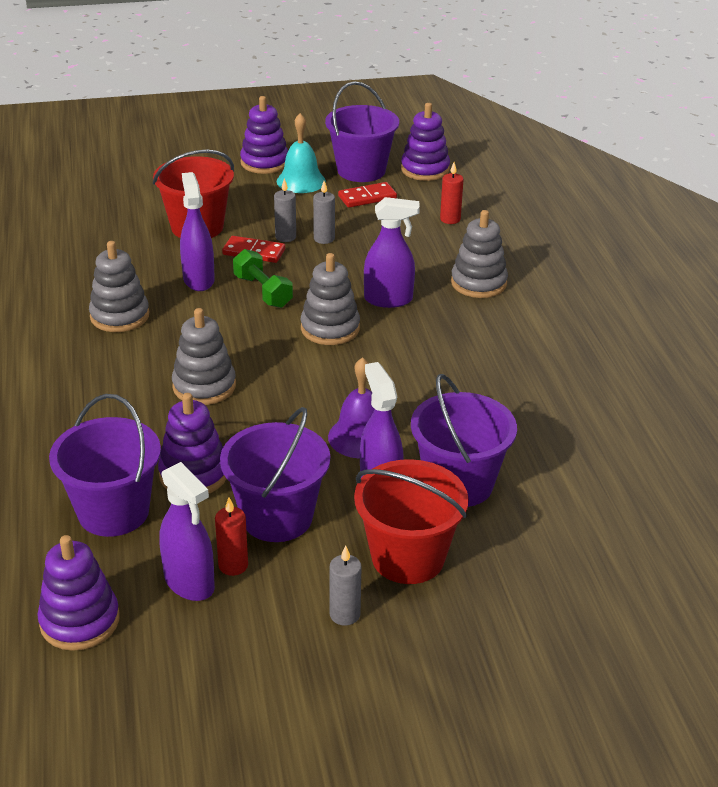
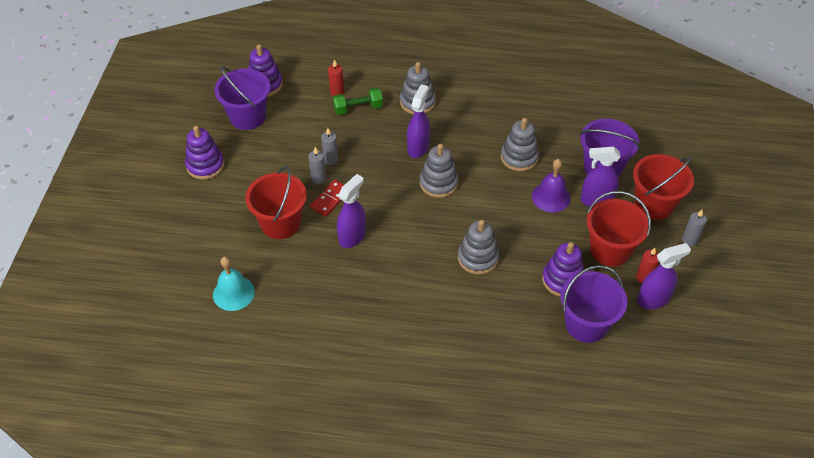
camera: 70 degrees left, 15 degrees up
purple stacking toy [37,535,120,651] -> none
grey stacking toy [89,241,149,332] -> grey stacking toy moved to [501,118,539,171]
purple spray bottle [180,172,215,291] -> purple spray bottle turned 120 degrees clockwise [337,174,366,248]
purple bucket [220,407,330,542] -> red bucket [586,191,651,267]
green dumbbell [233,249,293,308] -> green dumbbell moved to [333,88,383,115]
turquoise bell [277,113,326,193] -> turquoise bell moved to [213,256,255,311]
red domino [338,182,397,208] -> none

